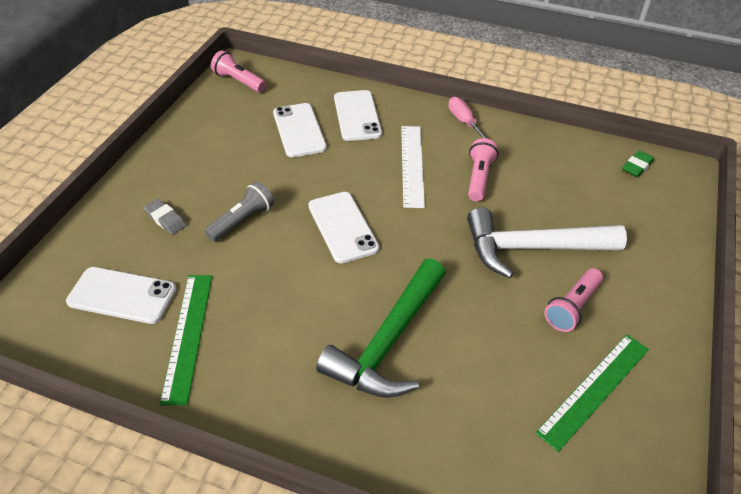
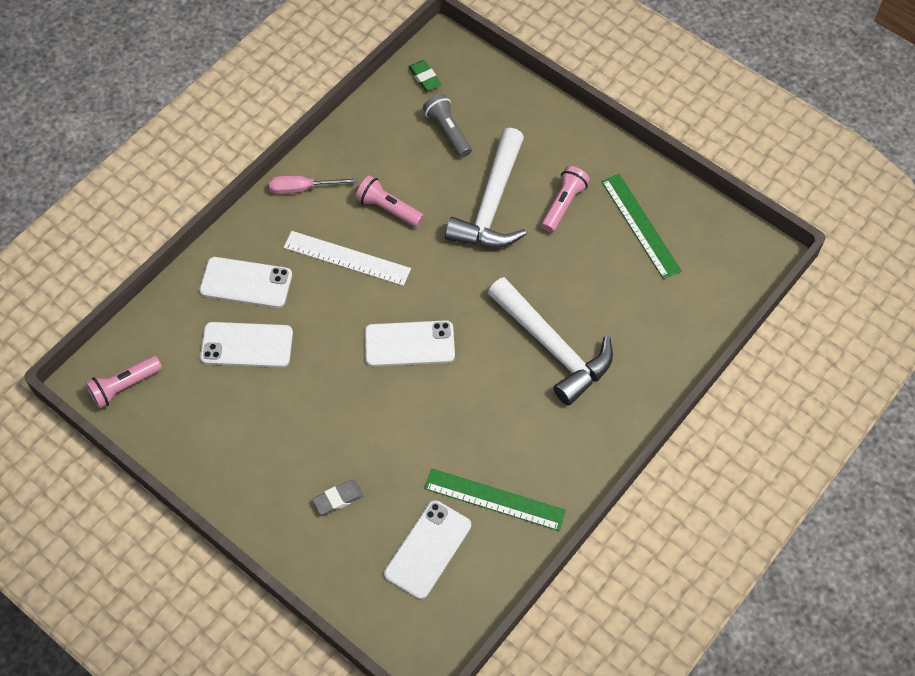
camera: 70 degrees left, 15 degrees up
grey flashlight [204,182,274,242] -> grey flashlight moved to [423,94,472,158]
green hammer [316,259,446,398] -> white hammer [488,277,613,406]
pink flashlight [544,268,603,332] -> pink flashlight turned 120 degrees counterclockwise [541,166,590,233]

